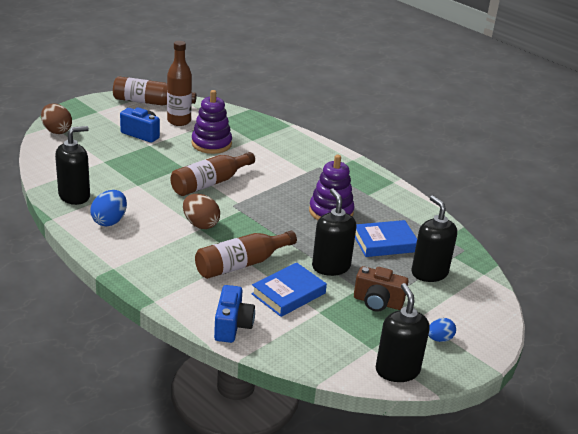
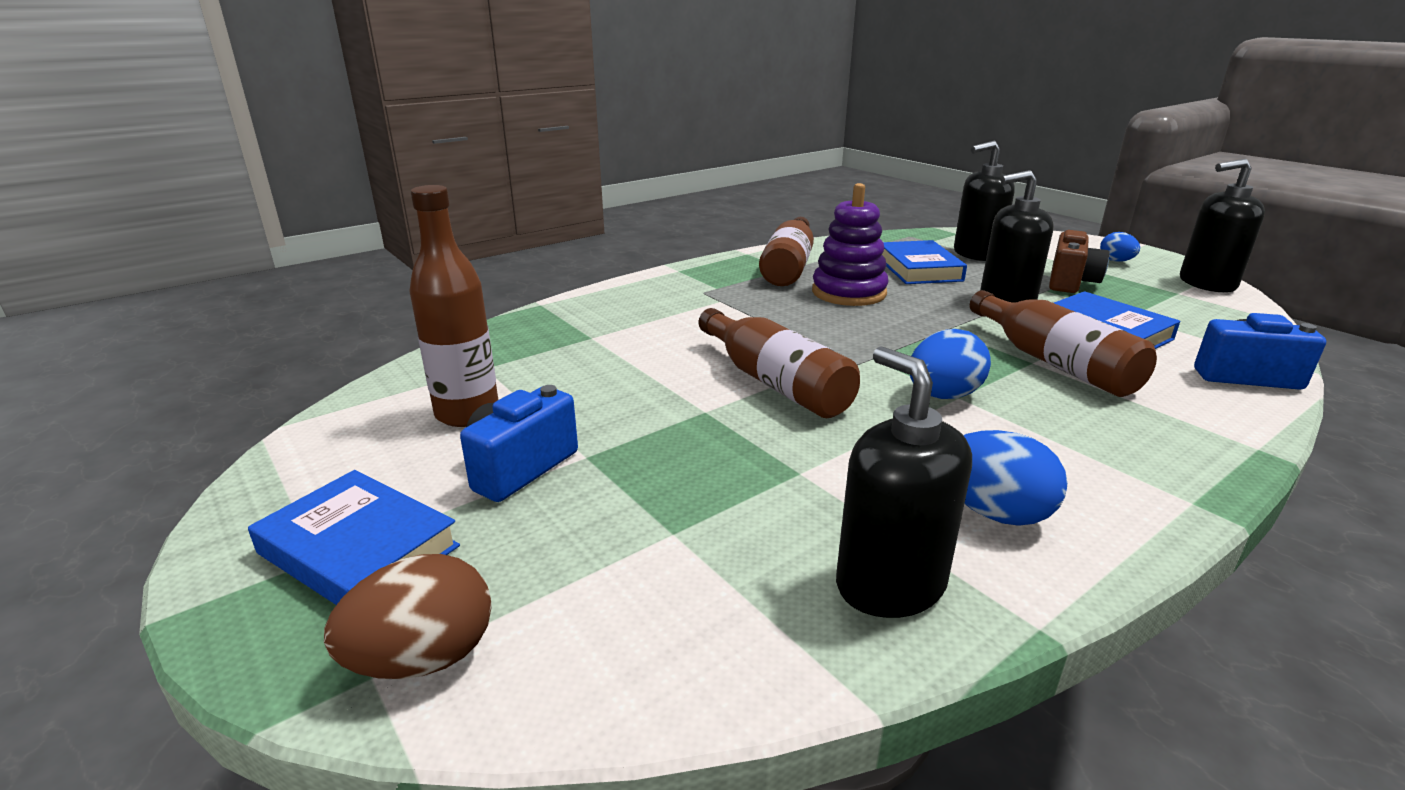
camera: 80 degrees left, 5 degrees down
brown bottle [113,76,197,105] -> brown bottle moved to [759,217,814,286]
brown egg [183,194,220,229] -> blue egg [910,329,991,399]
purple stacking toy [191,90,232,154] -> none
none -> blue book [248,470,460,605]

